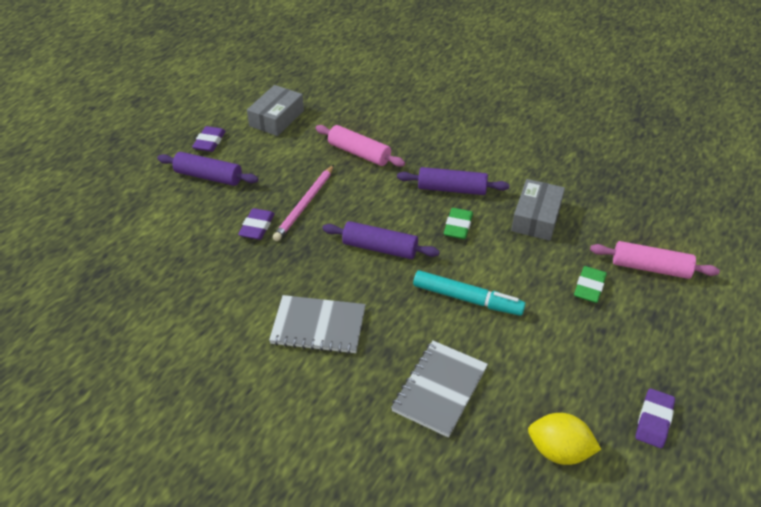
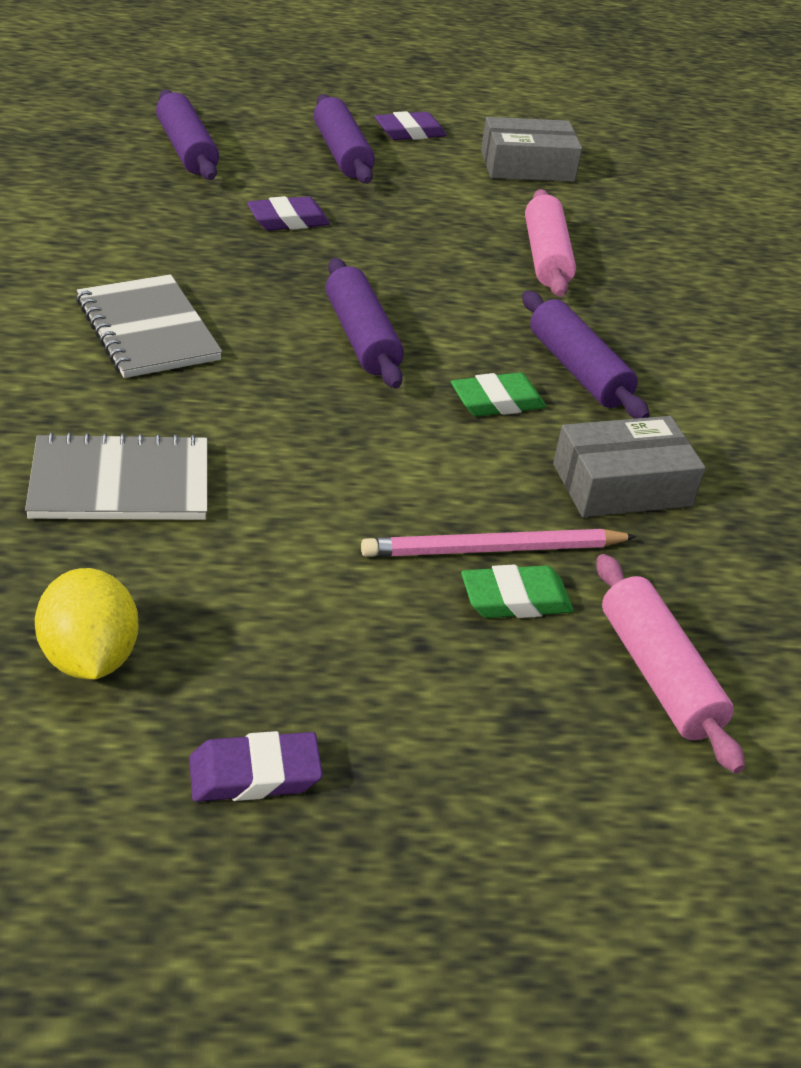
camera: 50 degrees right, 5 degrees down
pink pencil [273,165,334,241] -> pink pencil moved to [361,529,637,557]
turquoise marker [413,270,526,316] -> none
none -> purple rolling pin [156,89,219,180]

